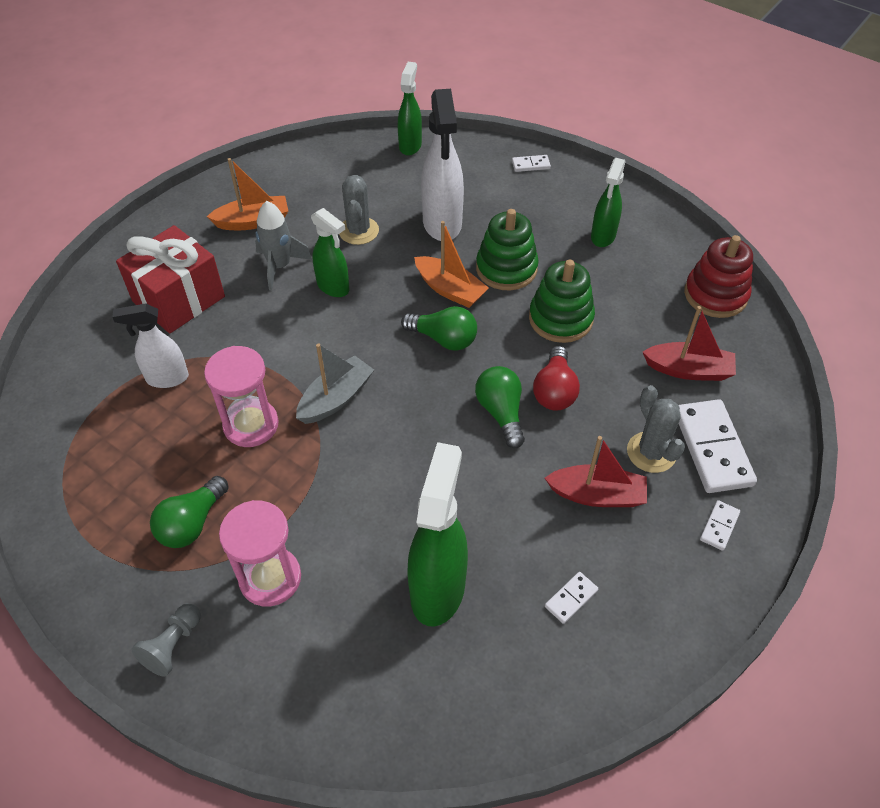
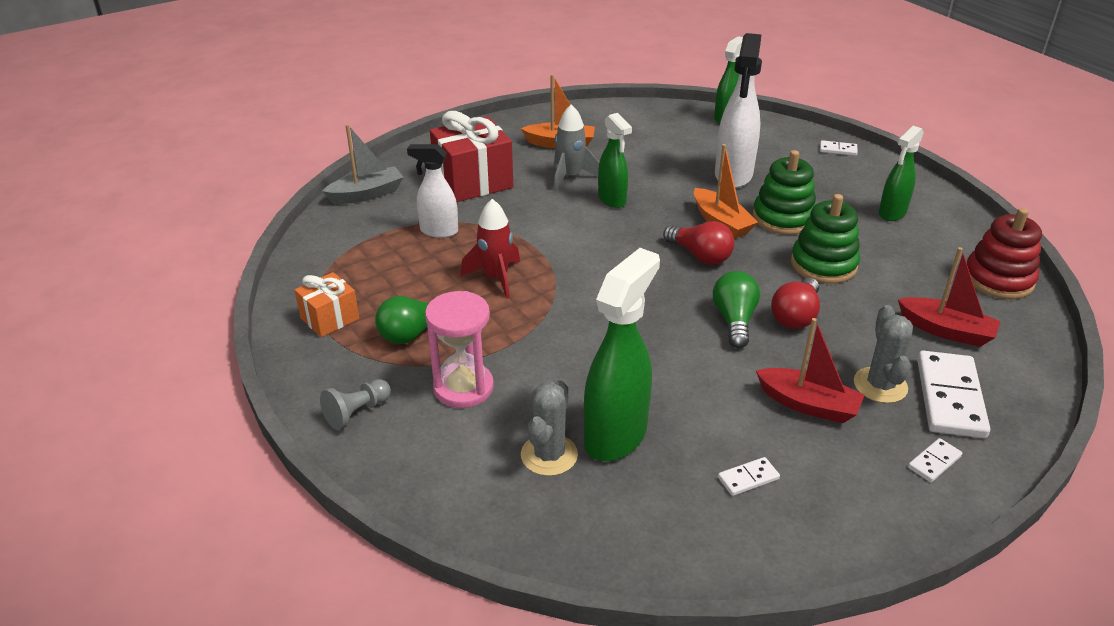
camera: 20 degrees right, 15 degrees down
pink hourglass [204,346,279,447] -> red rocket [461,199,520,299]
grey boat [296,343,374,424] -> grey boat moved to [322,124,403,204]
grey cactus [339,175,379,245] -> grey cactus moved to [521,381,578,476]
green light bulb [401,306,477,351] -> red light bulb [663,221,735,265]
none -> orange gift [295,272,359,337]

